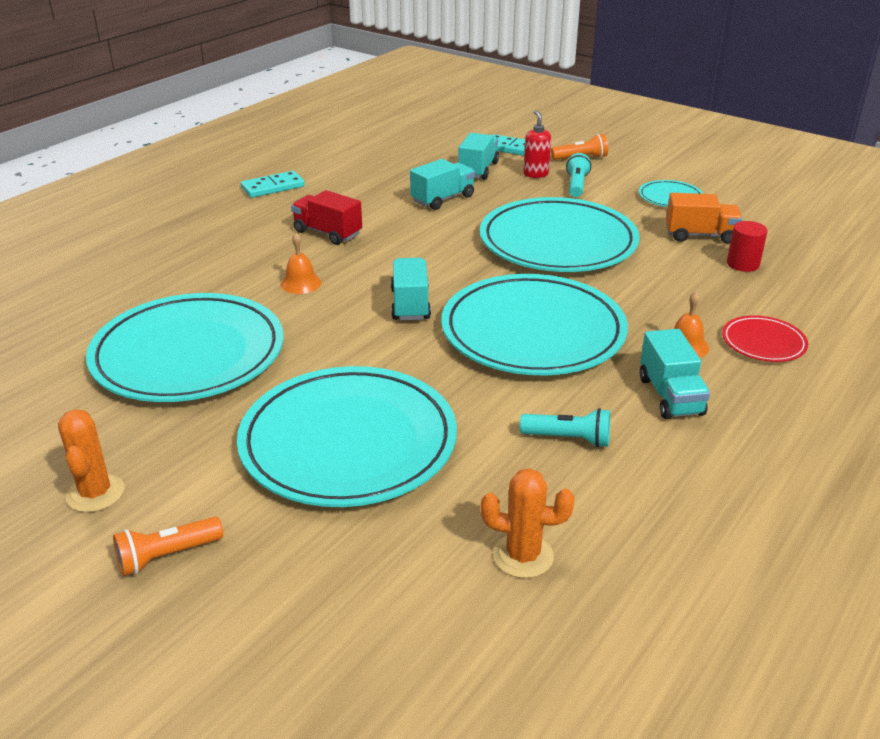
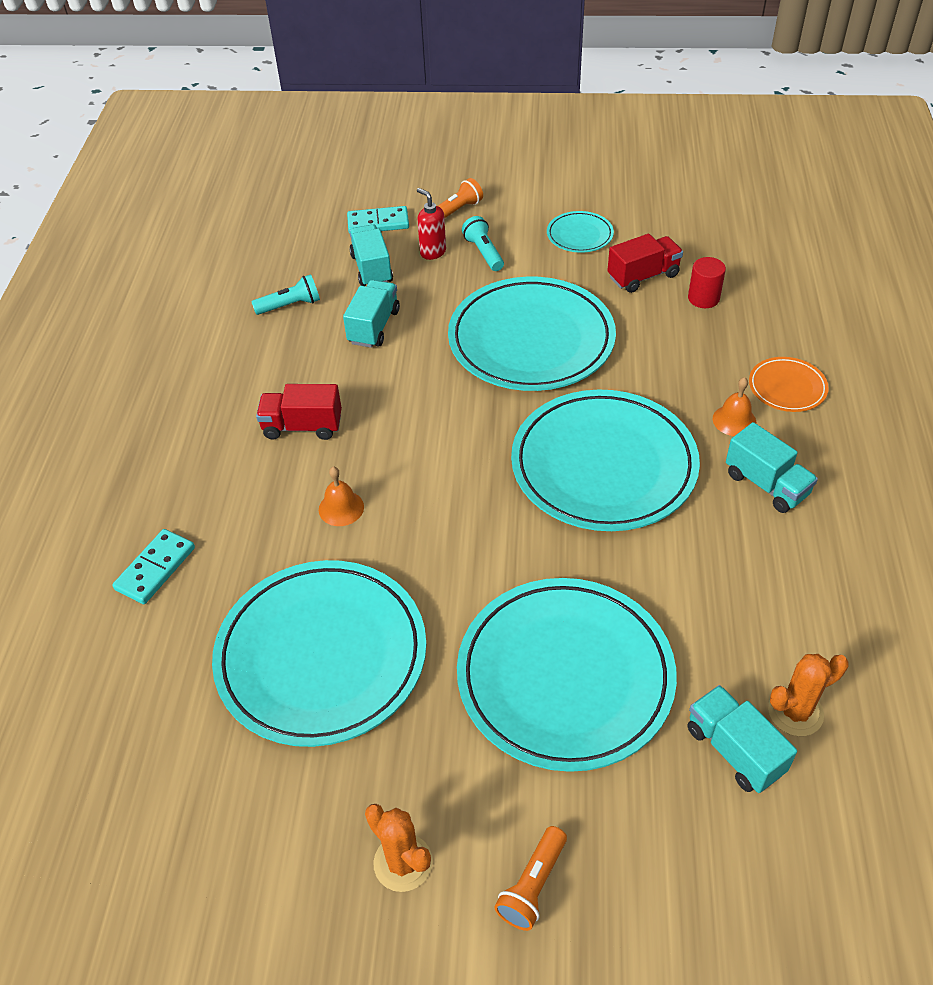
camera: 30 degrees left, 15 degrees up
turquoise domino [241,171,305,198] -> turquoise domino moved to [112,529,195,604]
turquoise truck [391,258,431,321] -> turquoise truck moved to [687,685,797,793]
turquoise flashlight [520,408,610,448] -> turquoise flashlight moved to [251,274,320,315]
orange truck [666,193,742,244] -> red truck [607,234,683,293]
red plate [722,315,808,362] -> orange plate [749,357,829,412]

